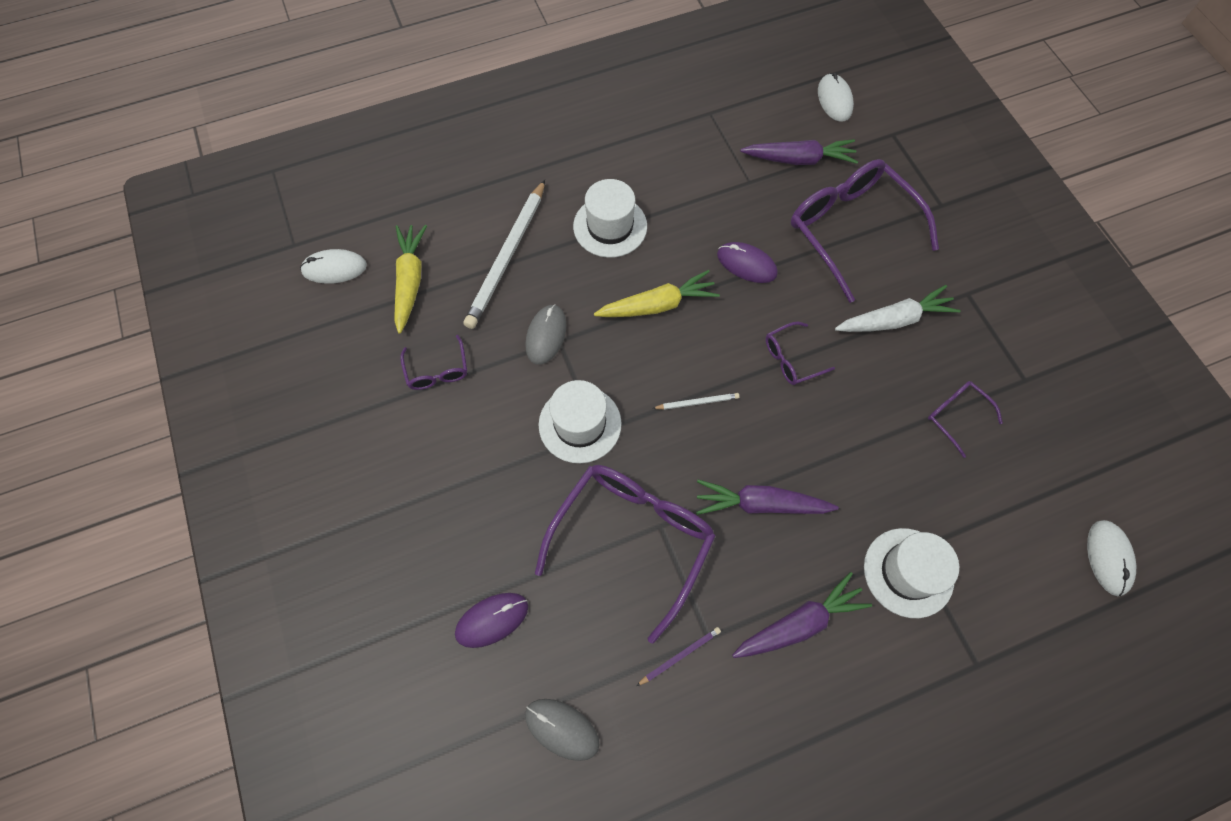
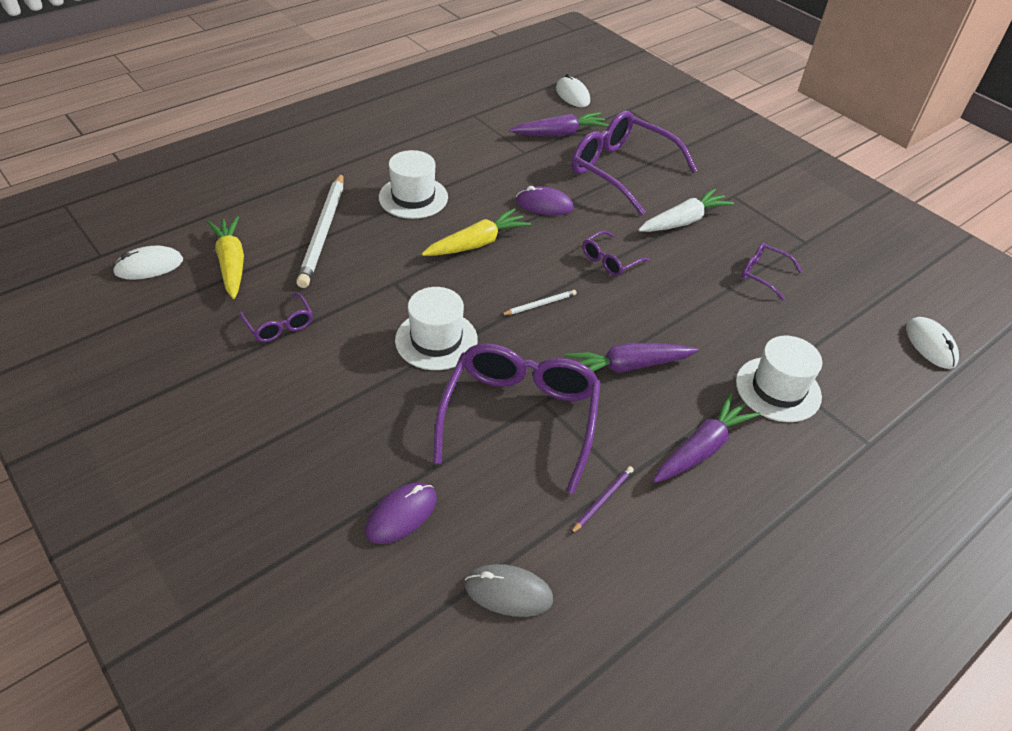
camera: 20 degrees left, 20 degrees down
grey mouse [525,304,567,365] -> none

